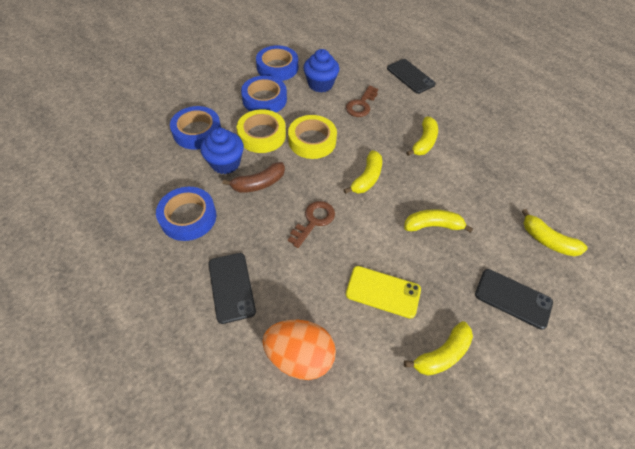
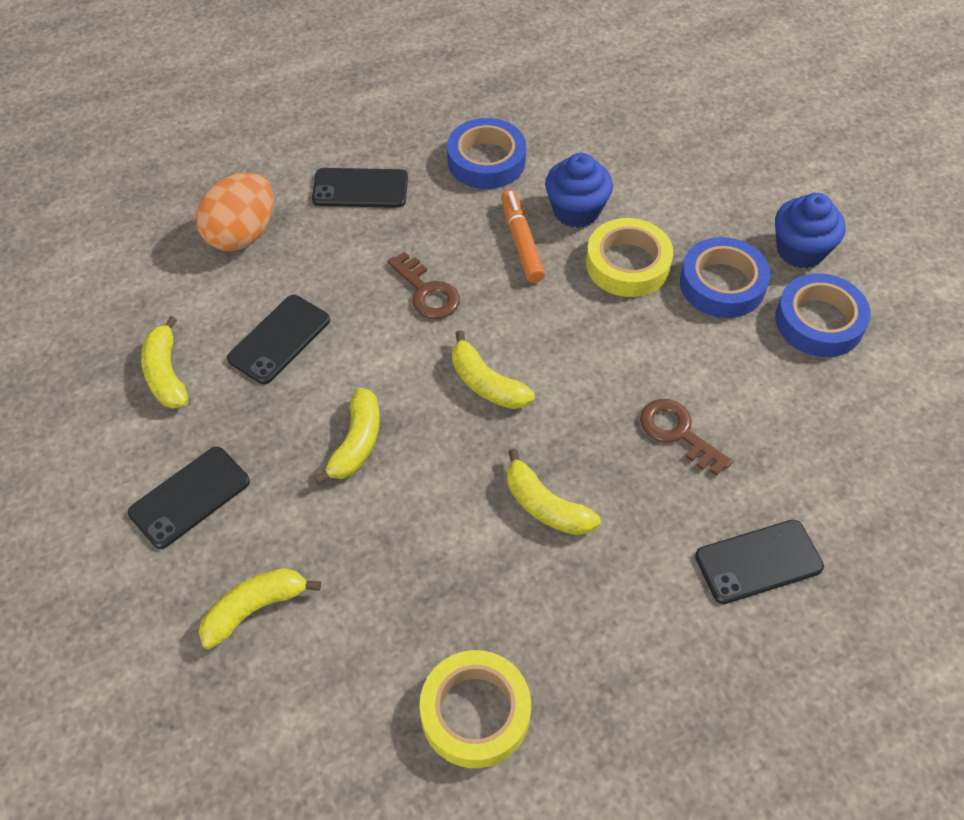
camera: 110 degrees right, 0 degrees up
blue tape [170,106,221,150] -> none
brown banana [223,162,285,193] -> orange marker [501,190,545,283]
yellow tape [288,115,337,159] -> yellow tape moved to [420,650,531,768]
blue cupcake [303,49,339,93] -> blue cupcake moved to [775,193,846,268]
yellow phone [346,266,421,319] -> black phone [227,295,330,384]

